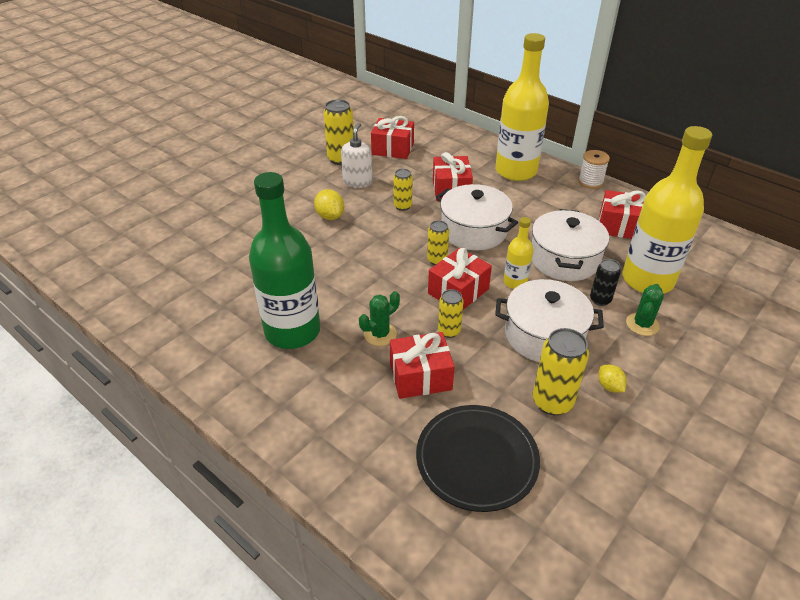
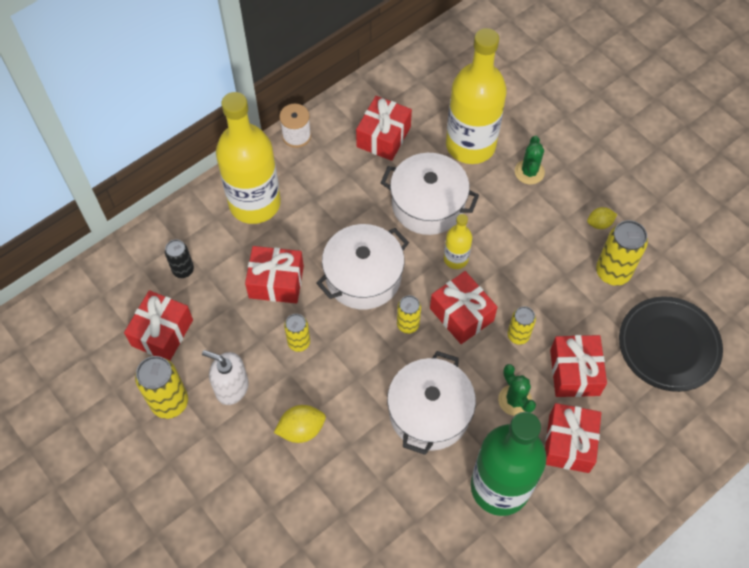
camera: 80 degrees left, 20 degrees up
white pot [495,279,604,362] -> white pot moved to [387,351,476,455]
black can [590,259,621,306] -> black can moved to [165,239,194,278]
green cactus [626,284,664,336] -> green cactus turned 60 degrees clockwise [515,136,545,184]
none -> red gift [545,403,601,473]

